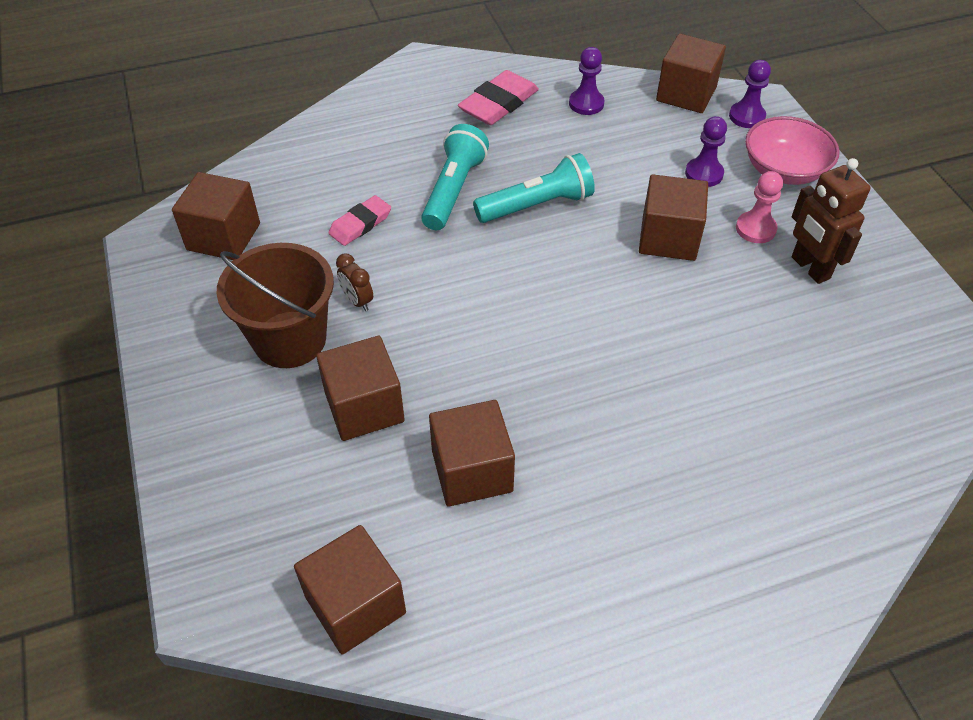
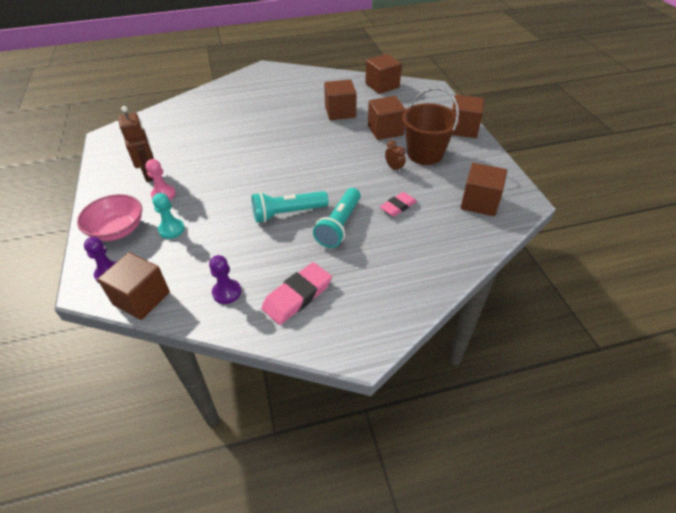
camera: 175 degrees left, 5 degrees down
brown cube [639,174,708,261] -> brown cube moved to [452,95,484,138]
purple pawn [685,116,727,187] -> turquoise pawn [152,193,185,239]

